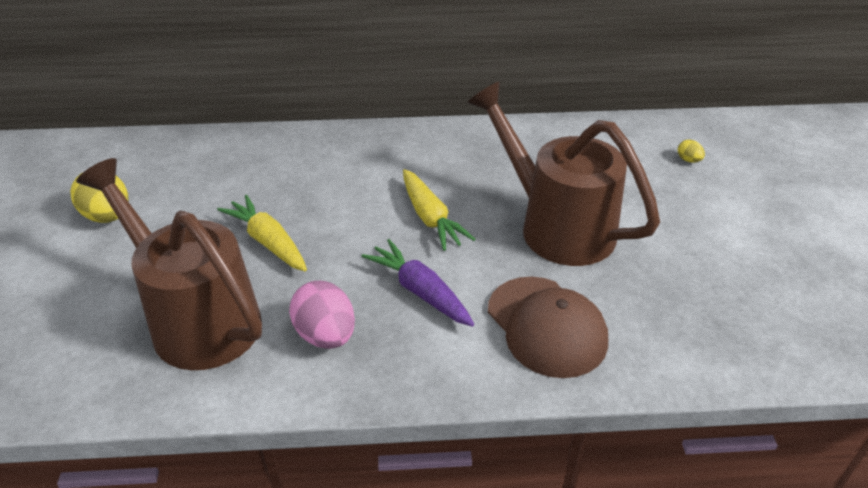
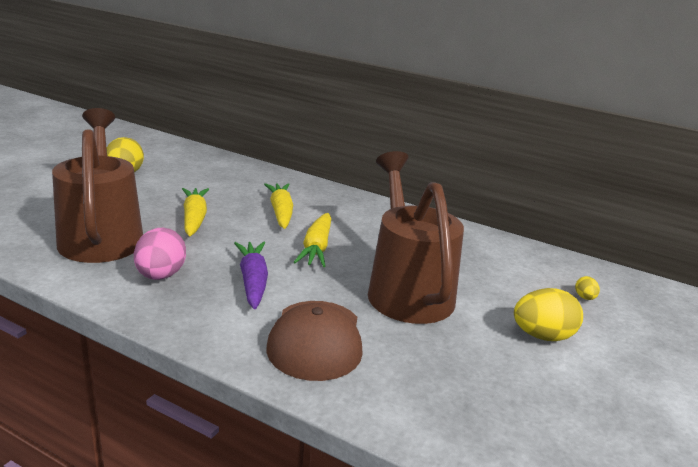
camera: 30 degrees right, 15 degrees down
none -> yellow carrot [264,183,293,229]
none -> yellow egg [514,288,583,341]

